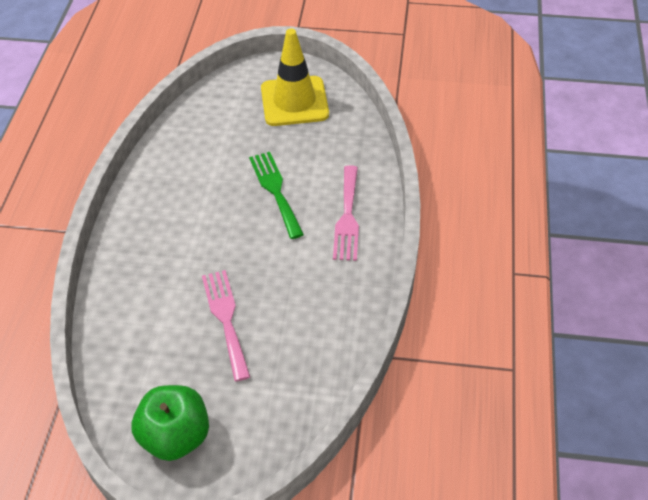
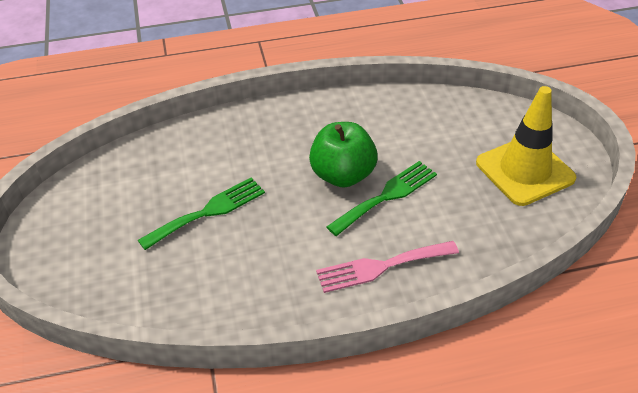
camera: 70 degrees right, 5 degrees down
green apple [132,385,209,461] -> green apple moved to [309,122,378,188]
pink fork [202,270,250,381] -> green fork [138,178,265,250]

